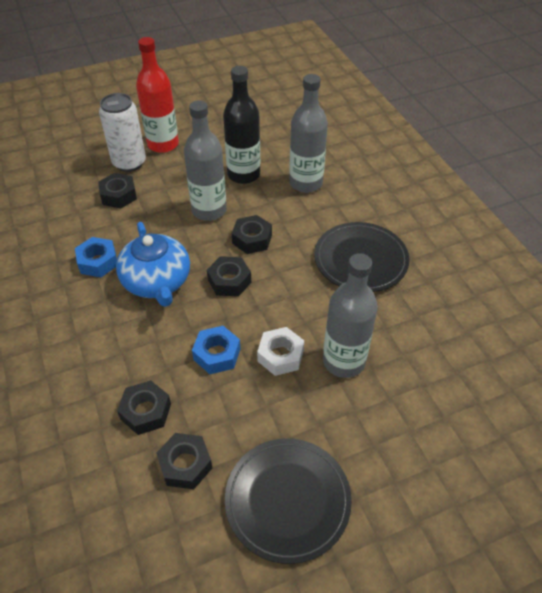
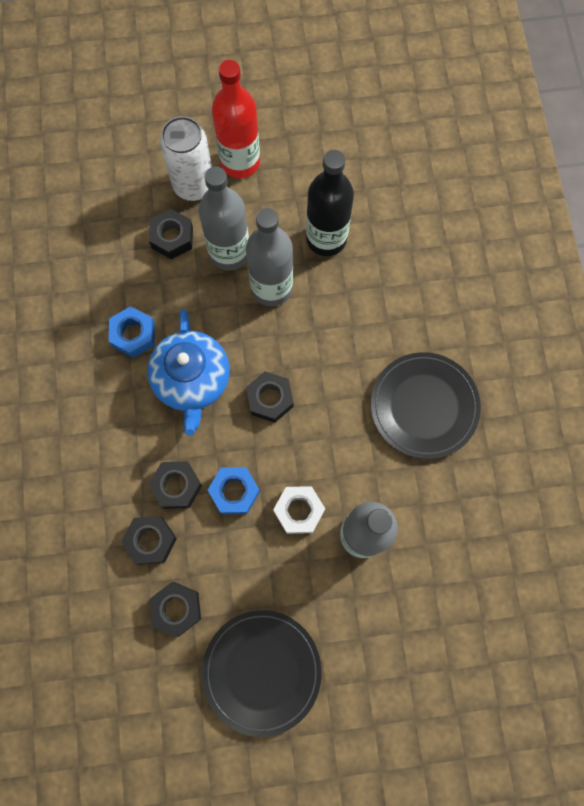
camera: 15 degrees right, 25 degrees up
black nut [232,215,272,254] -> black nut moved to [148,461,202,509]
grey bottle [289,74,328,193] -> grey bottle moved to [198,166,249,271]

